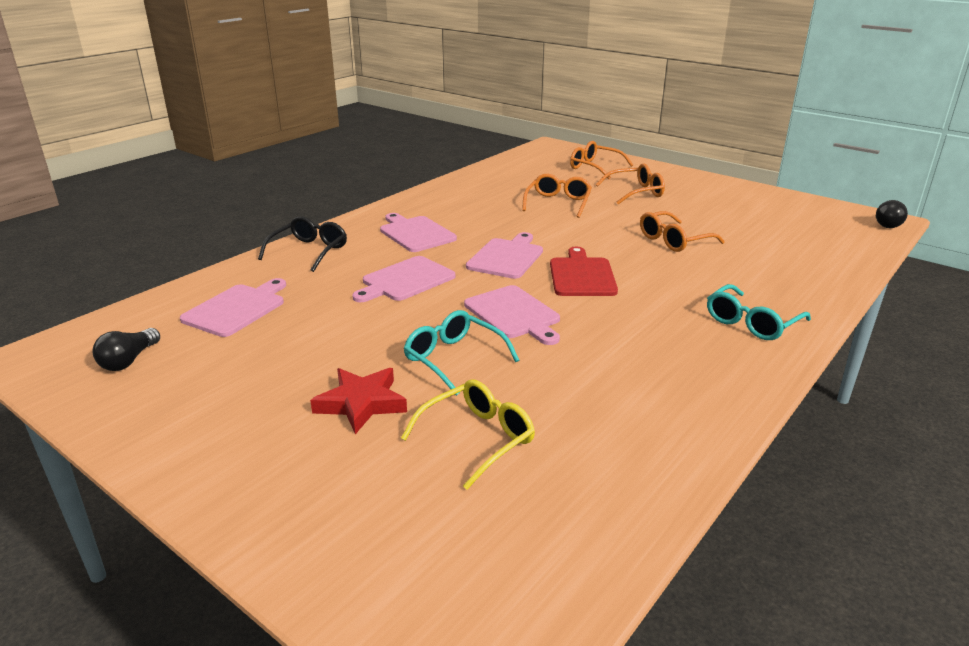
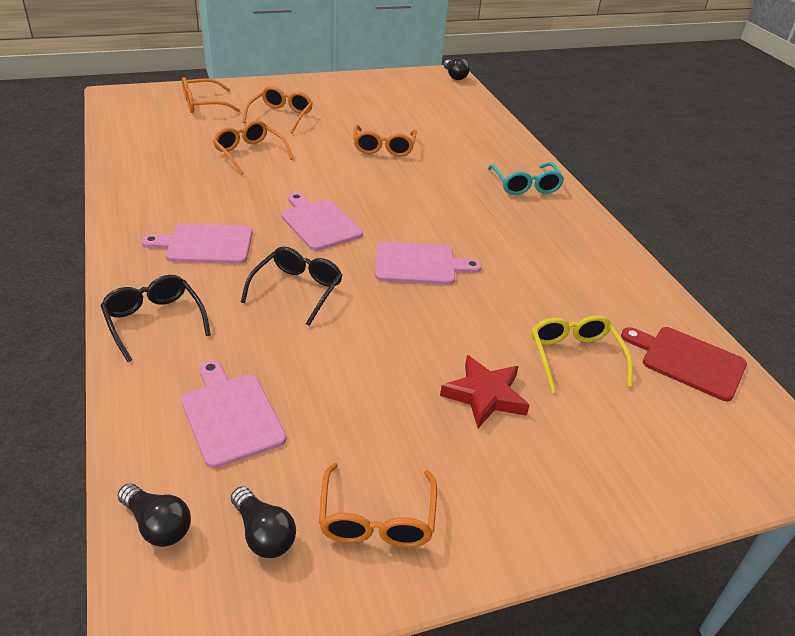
camera: 60 degrees left, 10 degrees up
pink cutting board [352,256,456,302] -> black glasses [241,247,343,326]
turquoise glasses [404,310,519,396] -> none
red cutting board [550,247,618,296] -> red cutting board moved to [621,327,747,401]
none -> black light bulb [118,483,191,547]
none -> orange glasses [319,463,437,548]

